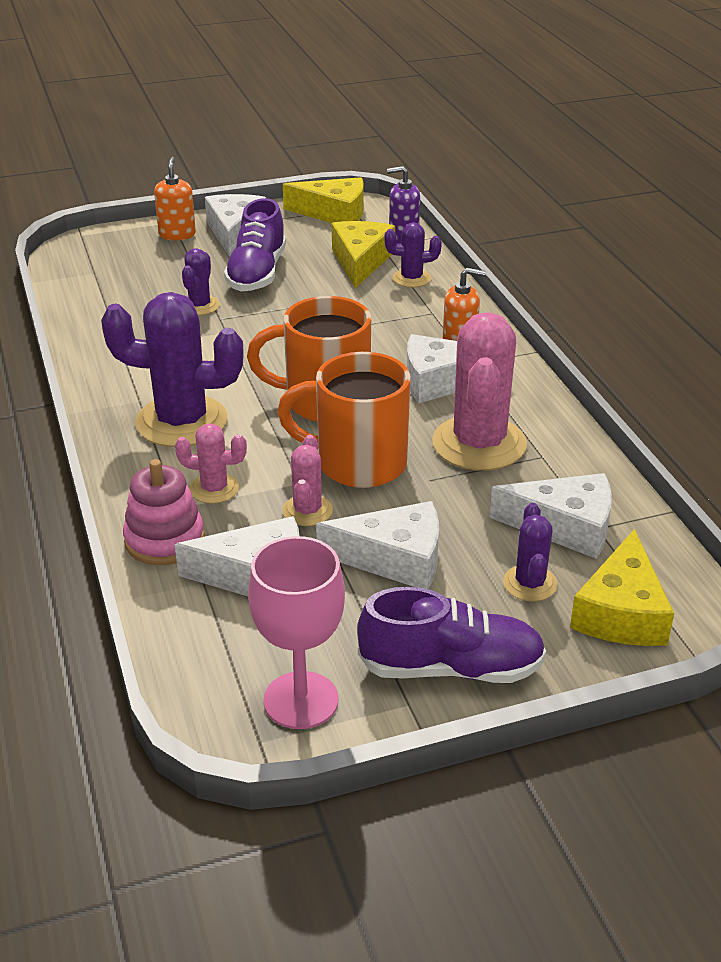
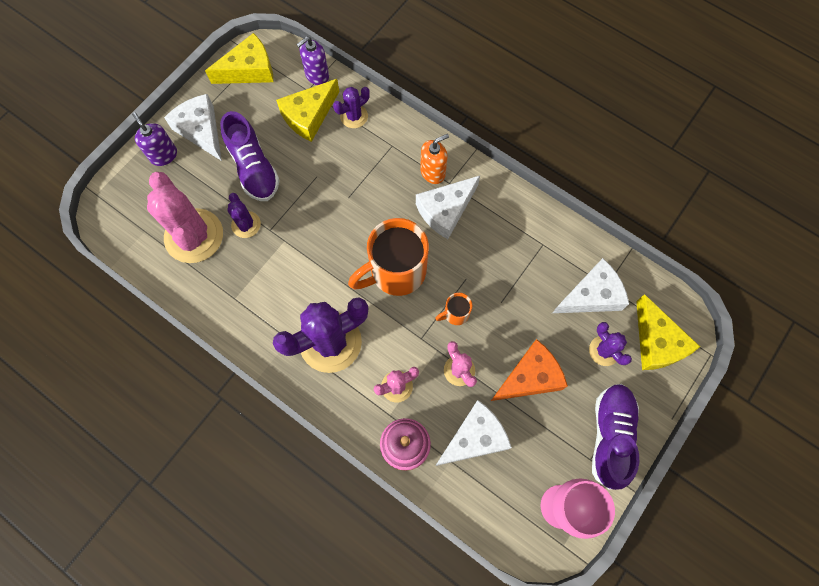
camera: 35 degrees left, 35 degrees up
orange soap dispenser [154,157,196,241] -> purple soap dispenser [132,112,177,166]
orange mug [277,352,411,488] -> orange mug [435,293,472,325], size x0.44
white cheese [316,501,439,589] -> orange cheese [491,339,568,401]
yellow cheese [332,221,395,288] -> yellow cheese turned 105 degrees counterclockwise [276,79,339,142]
purple shoe [357,587,546,683] -> purple shoe turned 45 degrees counterclockwise [592,384,639,490]
pink cactus [432,312,527,471] -> pink cactus moved to [147,172,223,263]

